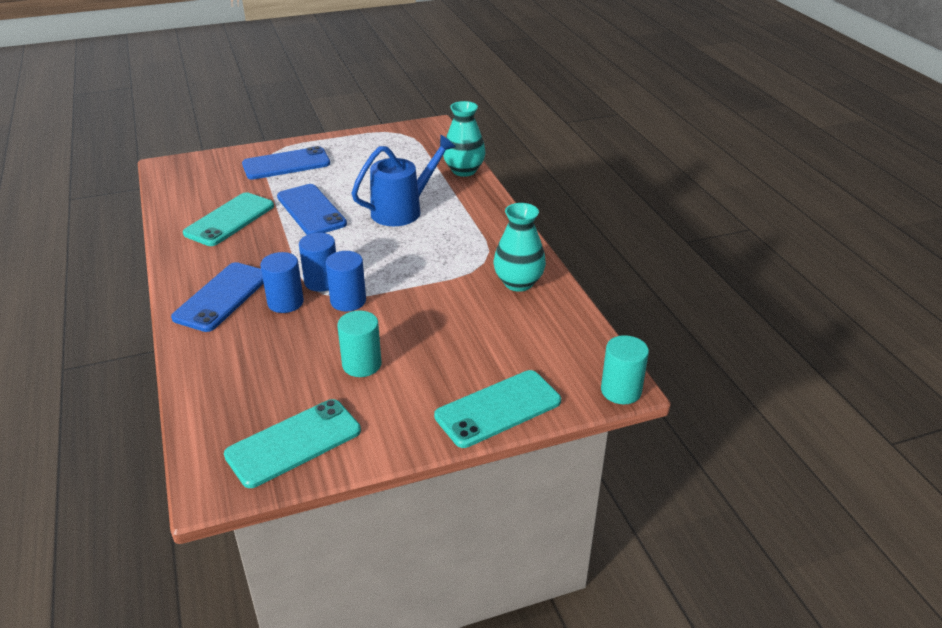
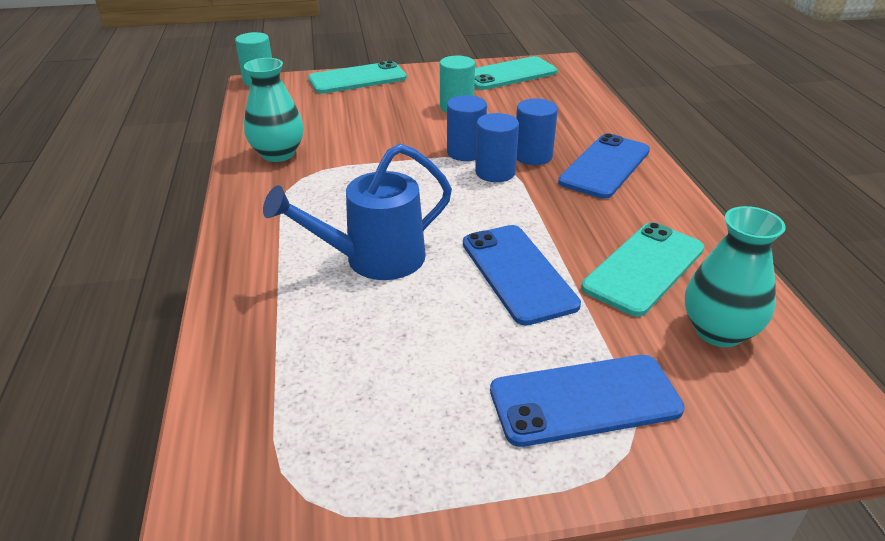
camera: 170 degrees left, 0 degrees up
turquoise vase [443,101,486,177] -> turquoise vase moved to [685,206,786,347]

